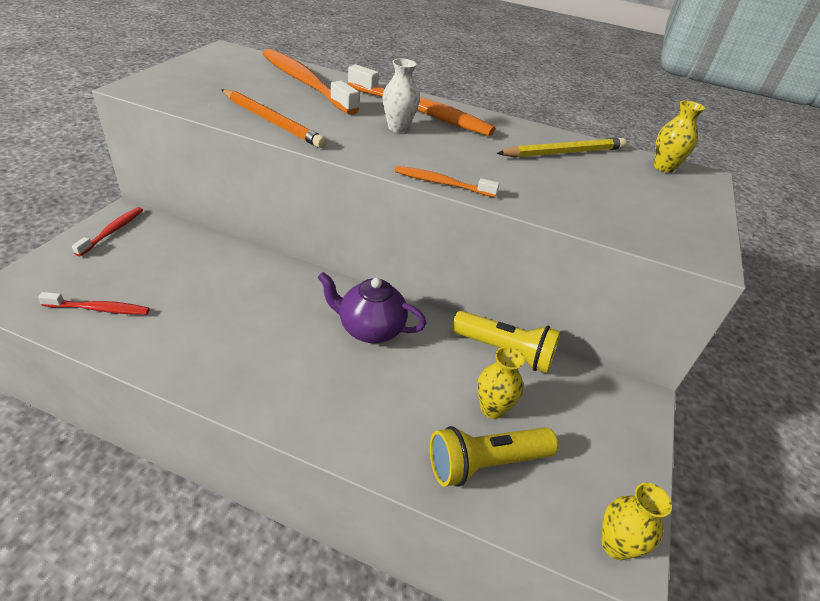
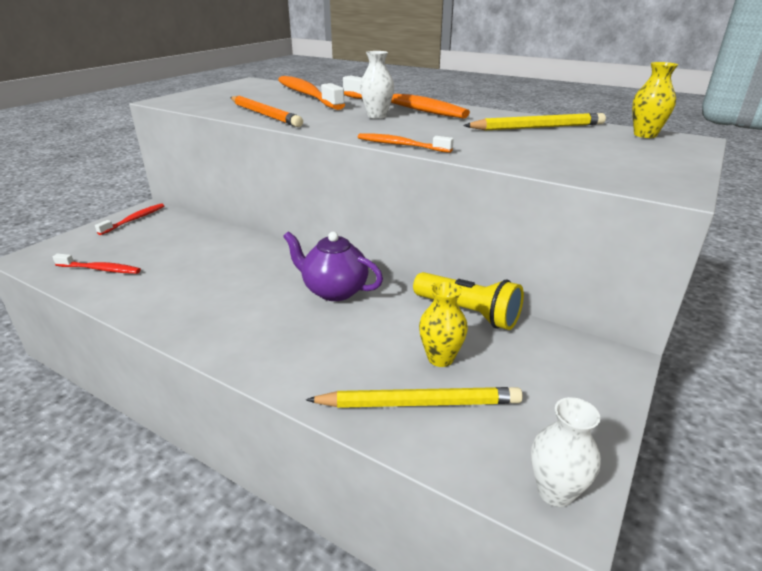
camera: 15 degrees right, 10 degrees down
yellow flashlight [430,426,558,487] -> yellow pencil [306,387,523,408]
yellow vase [601,483,672,560] -> white vase [531,397,601,507]

